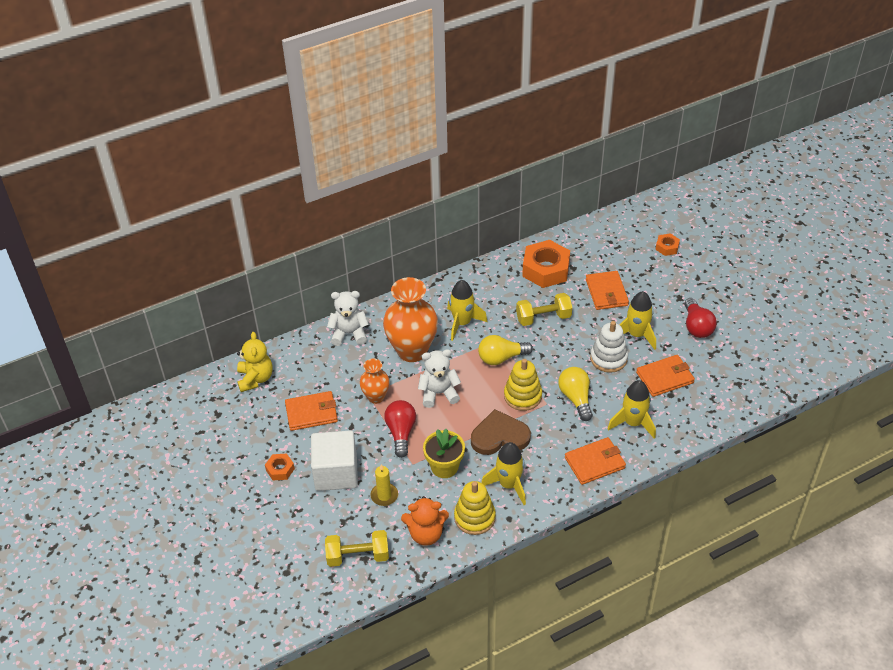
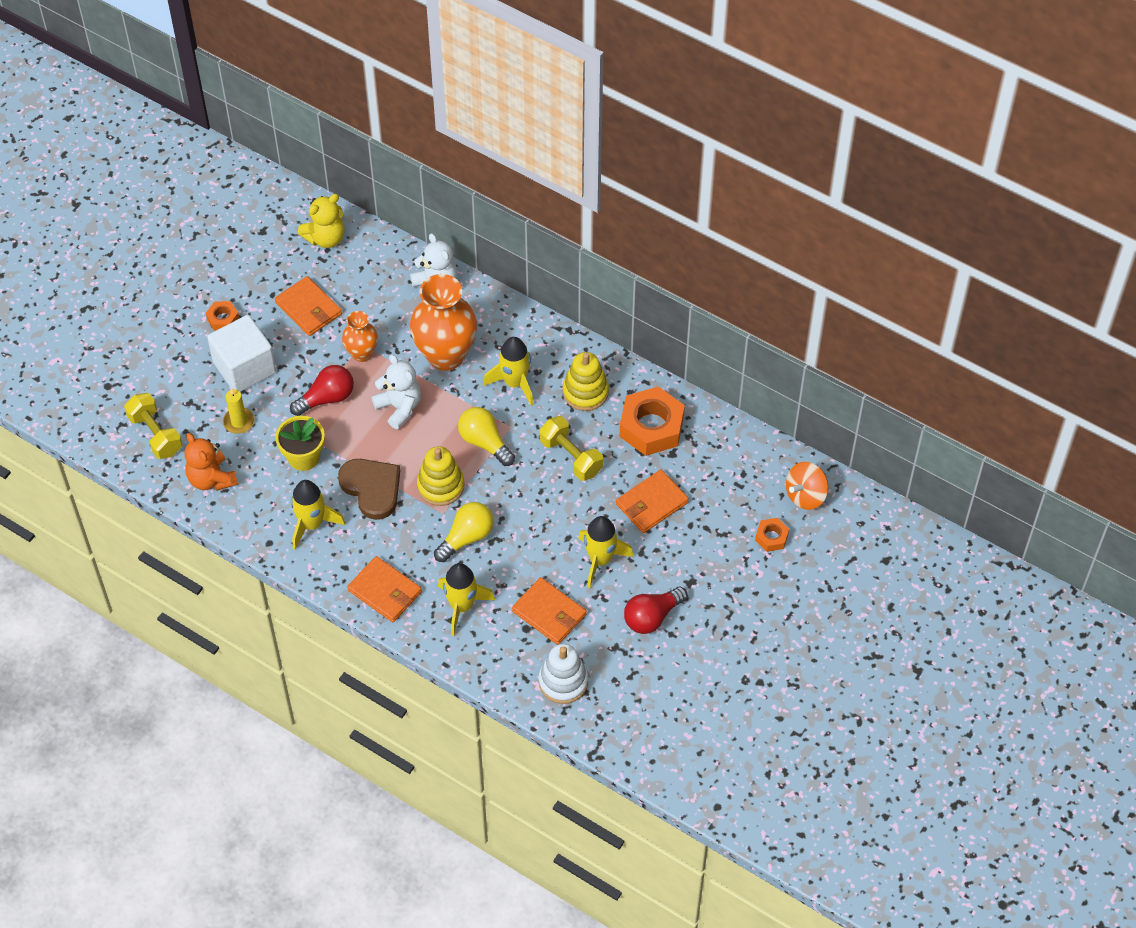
camera: 60 degrees right, 10 degrees up
yellow stacking toy [454,481,496,535] -> yellow stacking toy moved to [563,352,609,411]
white stacking toy [590,321,628,373] -> white stacking toy moved to [539,644,588,704]
none -> orange spinning top [786,462,828,510]

